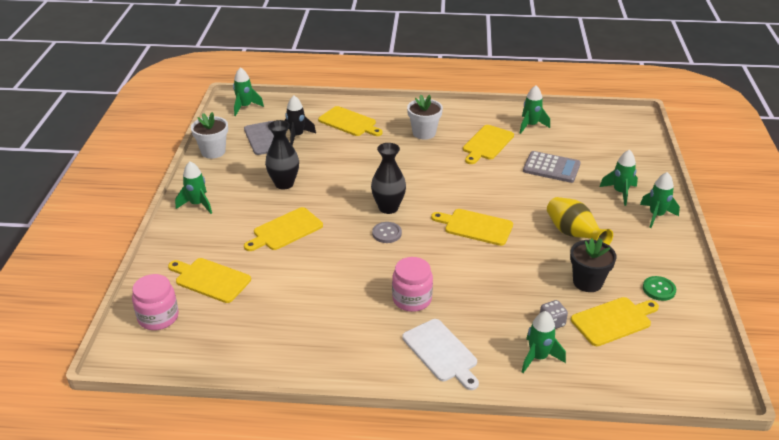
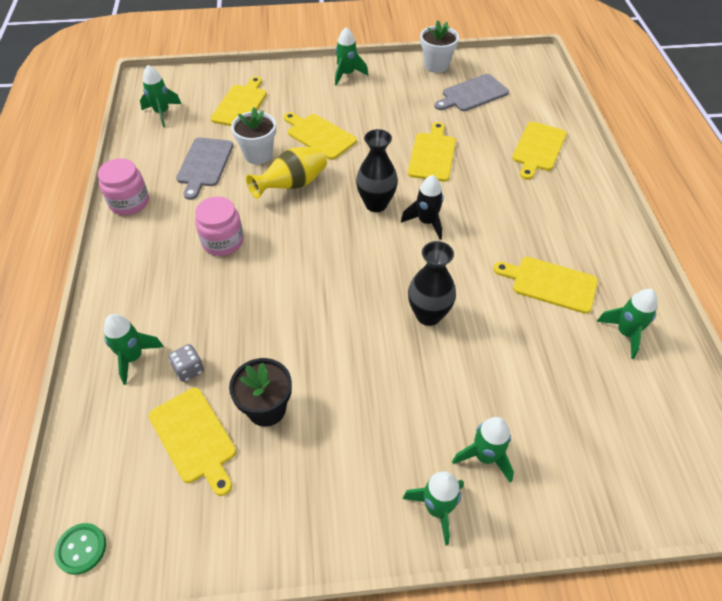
camera: 80 degrees right, 15 degrees up
pink jar [132,274,179,330] -> pink jar moved to [98,158,149,215]
green rocket [233,67,264,116] -> green rocket moved to [140,65,181,127]
black vase [265,120,299,190] -> black vase moved to [408,241,456,326]
black rocket [284,95,316,146] -> black rocket moved to [401,175,444,240]
grey button [372,222,402,243] -> none
white cutting board [402,319,479,390] -> none
white flower pot [407,94,443,139] -> white flower pot moved to [231,107,276,164]
yellow cutting board [431,209,513,246] -> yellow cutting board moved to [408,122,456,182]
grey calculator [523,151,581,183] -> none
yellow vase [547,197,613,245] -> yellow vase moved to [246,147,327,199]
green button [643,276,676,301] -> green button moved to [54,523,106,575]
none -> grey cutting board [176,137,233,200]

